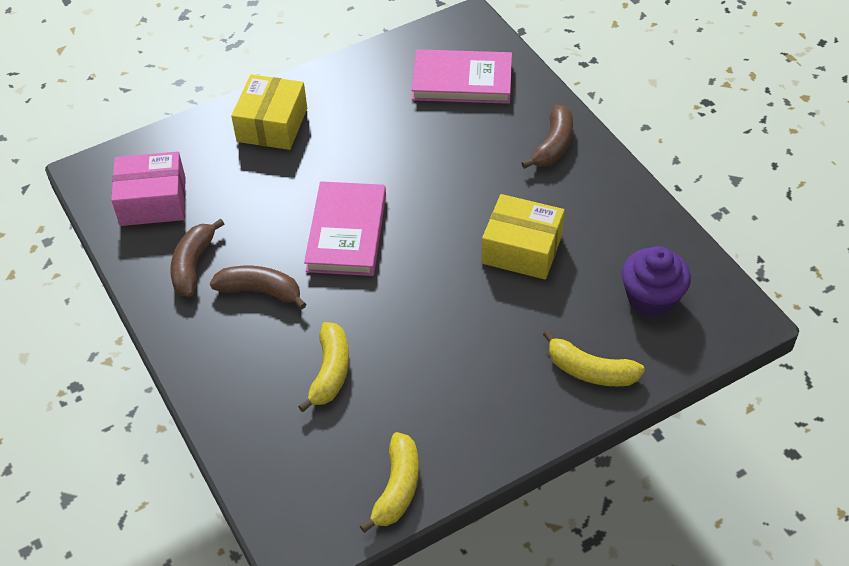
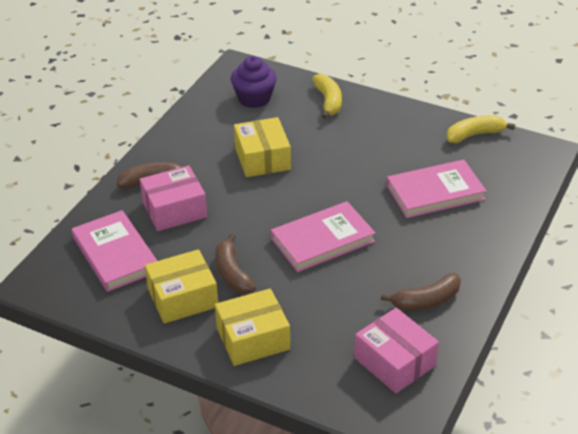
camera: 125 degrees left, 10 degrees down
brown banana [210,266,307,309] -> brown banana moved to [215,234,256,294]
yellow banana [298,322,349,412] -> pink book [386,160,487,218]
none -> pink box [140,165,207,231]
none -> yellow box [145,249,218,324]

